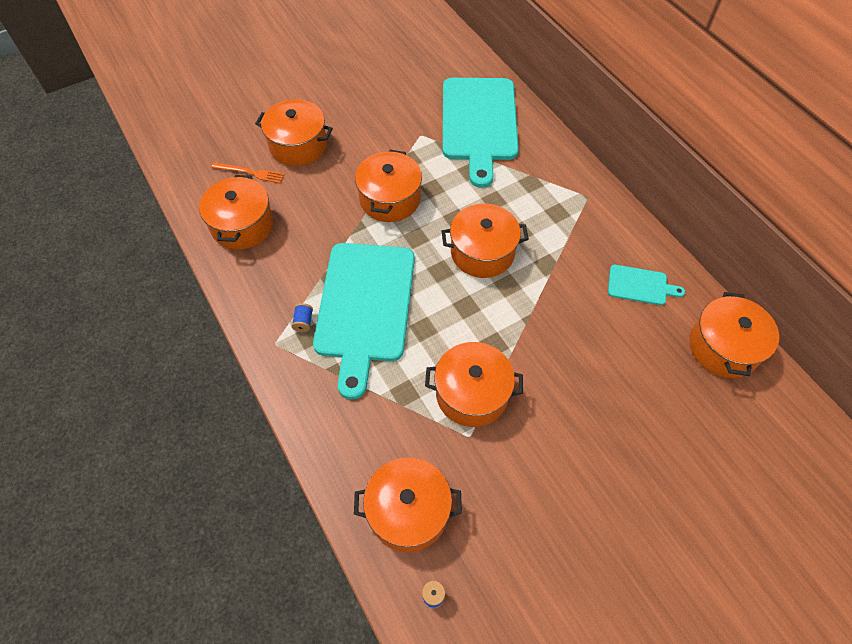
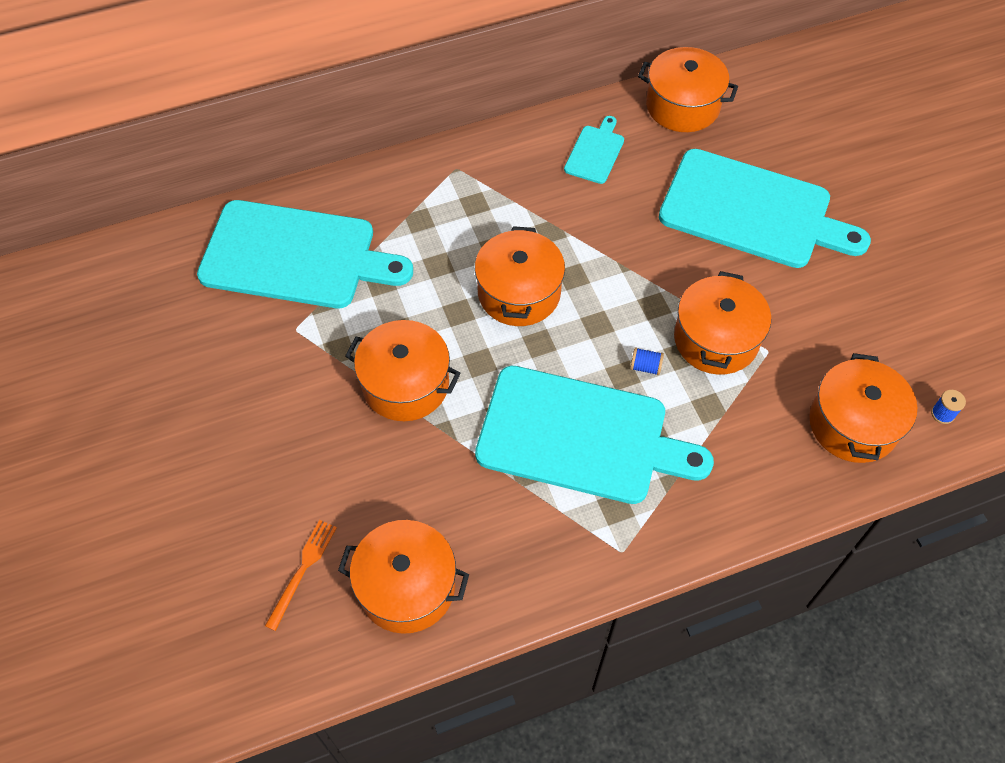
camera: 80 degrees left, 0 degrees up
orange pot [255,99,333,166] -> none
blue spool [292,303,313,332] -> blue spool moved to [630,347,664,375]
none -> turquoise cutting board [659,149,871,268]

